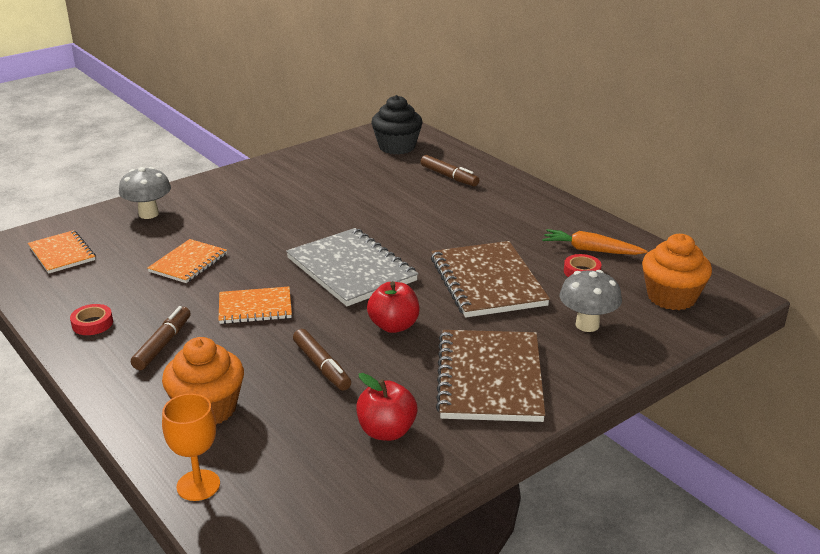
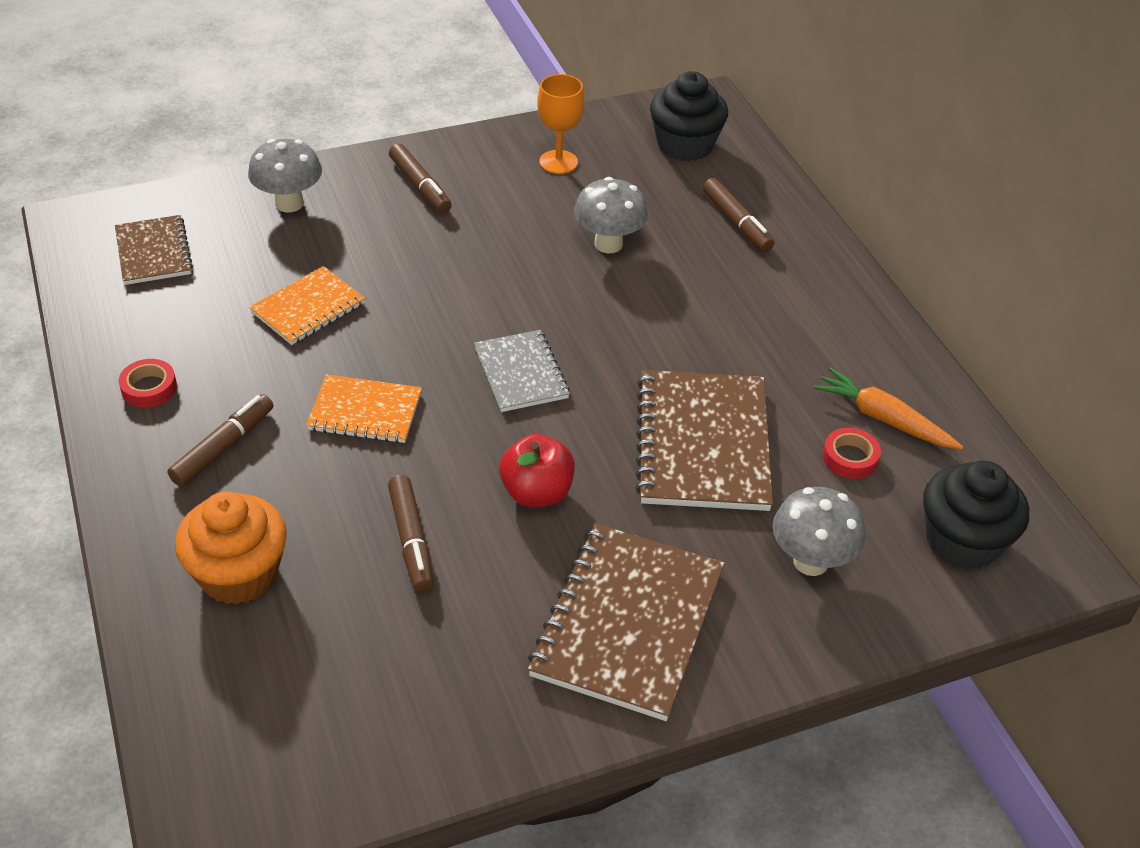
camera: 15 degrees right, 15 degrees up
orange notebook [28,230,96,274] -> brown notebook [115,215,193,285]
orange goblet [162,394,220,501] -> orange goblet moved to [537,74,584,174]
grey notebook [286,228,418,306] -> grey notebook [474,330,570,412], size x0.58
red apple [356,373,418,441] -> none
orange cupcake [642,234,712,310] -> black cupcake [923,461,1029,570]
none -> brown marker [389,143,452,213]
none -> grey mushroom [574,177,648,253]

